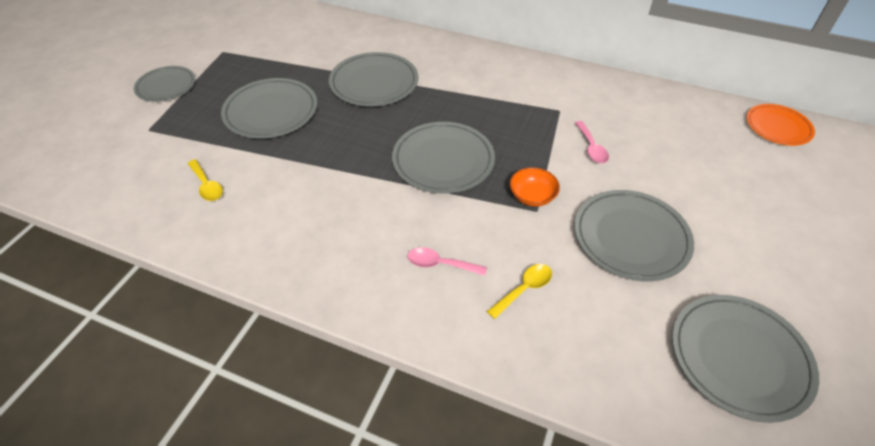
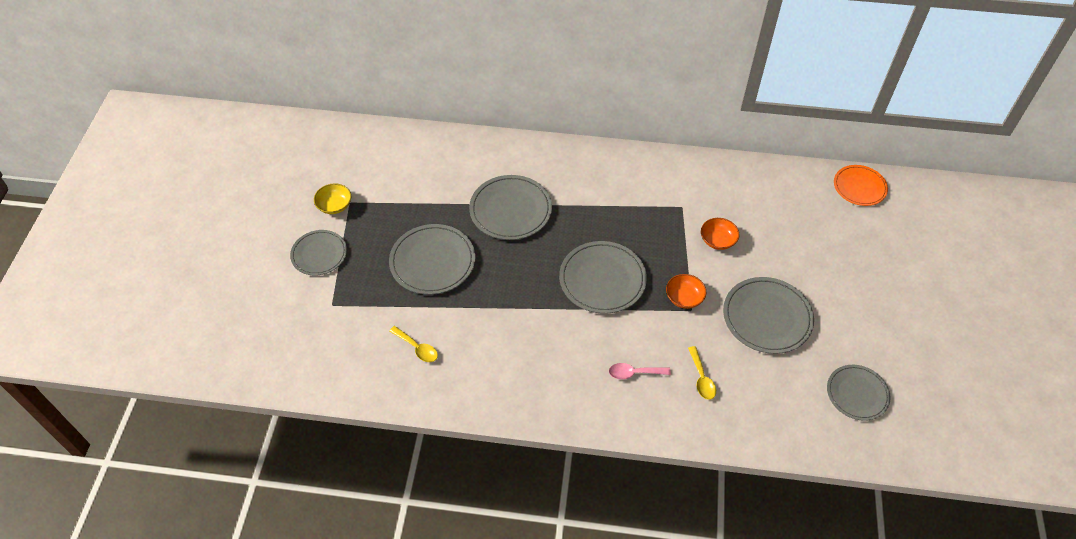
camera: 15 degrees left, 5 degrees up
yellow spoon [487,264,552,319] -> yellow spoon turned 135 degrees clockwise [688,346,716,400]
pink spoon [575,121,609,163] -> orange bowl [701,218,740,250]
grey plate [672,295,819,423] -> grey plate [827,365,891,421], size x0.66
none -> yellow bowl [314,183,351,214]

